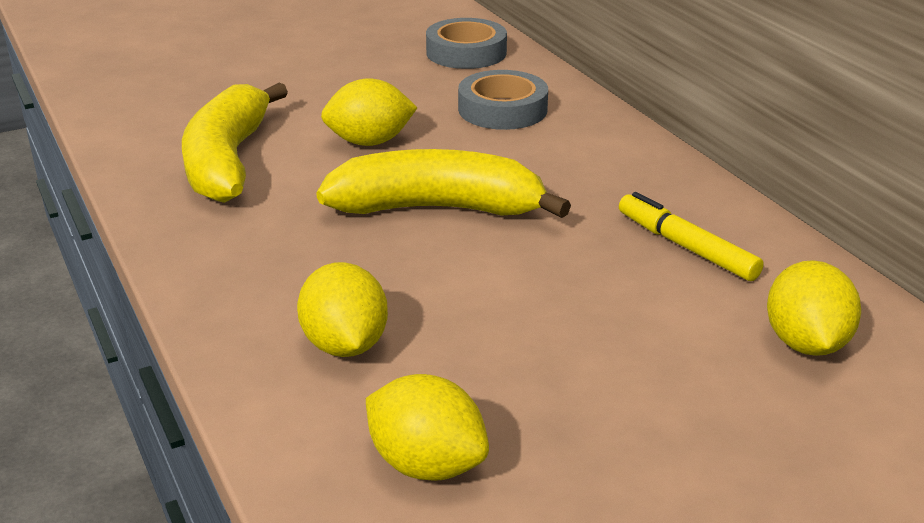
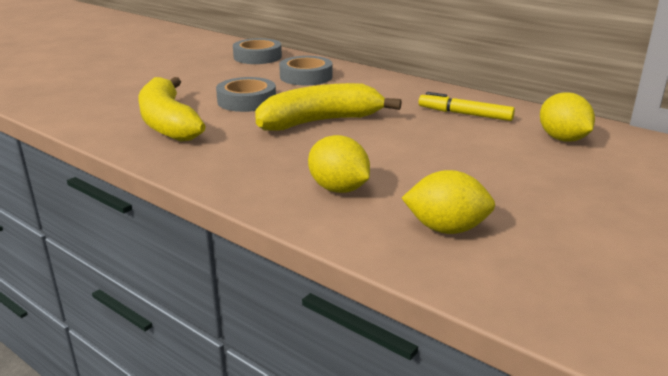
camera: 25 degrees left, 5 degrees down
yellow lemon [321,78,418,146] -> grey tape [216,77,276,112]

